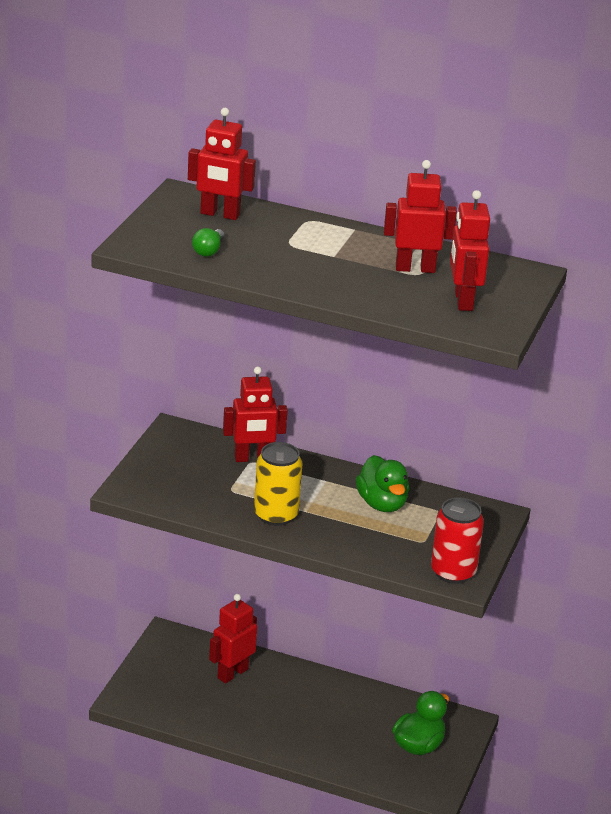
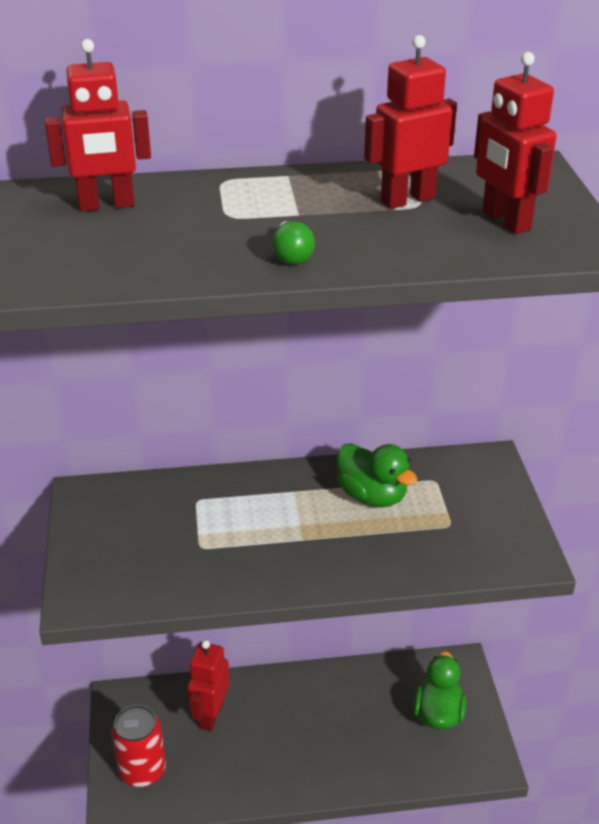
camera: 25 degrees left, 5 degrees up
green light bulb [192,228,224,257] -> green light bulb moved to [272,221,315,265]
red robot [223,366,288,462] -> none
yellow can [254,442,303,526] -> none
red can [431,497,484,584] -> red can moved to [111,705,166,787]

